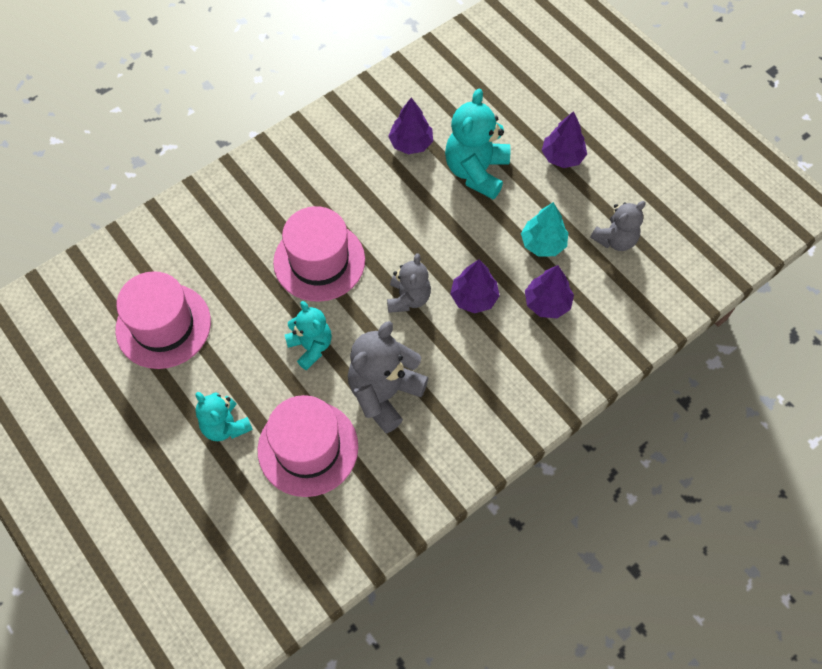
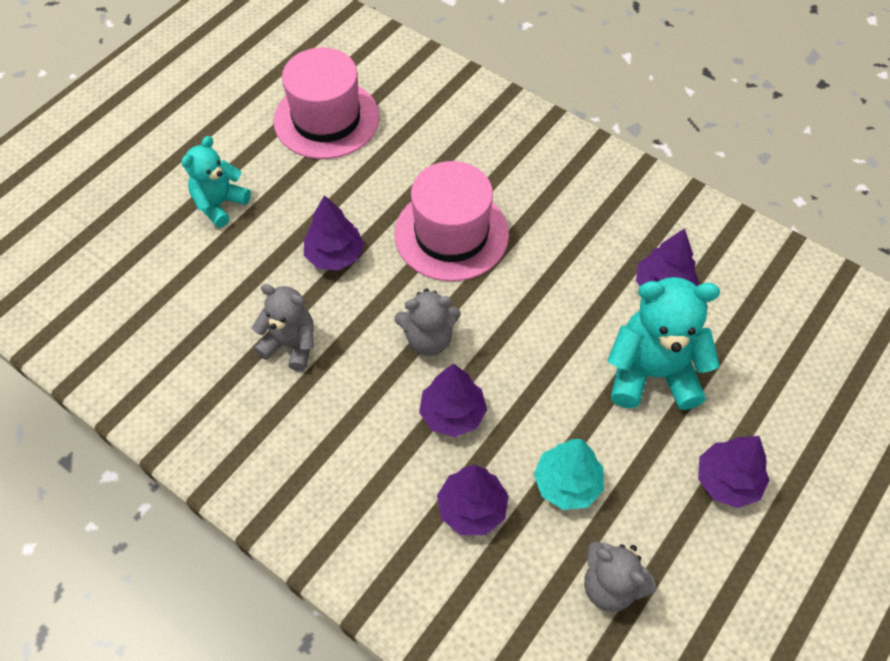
camera: 75 degrees right, 5 degrees down
pink hat [258,395,358,497] -> none
turquoise teddy bear [285,301,332,370] -> purple tree [304,195,364,271]
grey teddy bear [348,321,428,433] -> grey teddy bear [252,284,314,371], size x0.63

